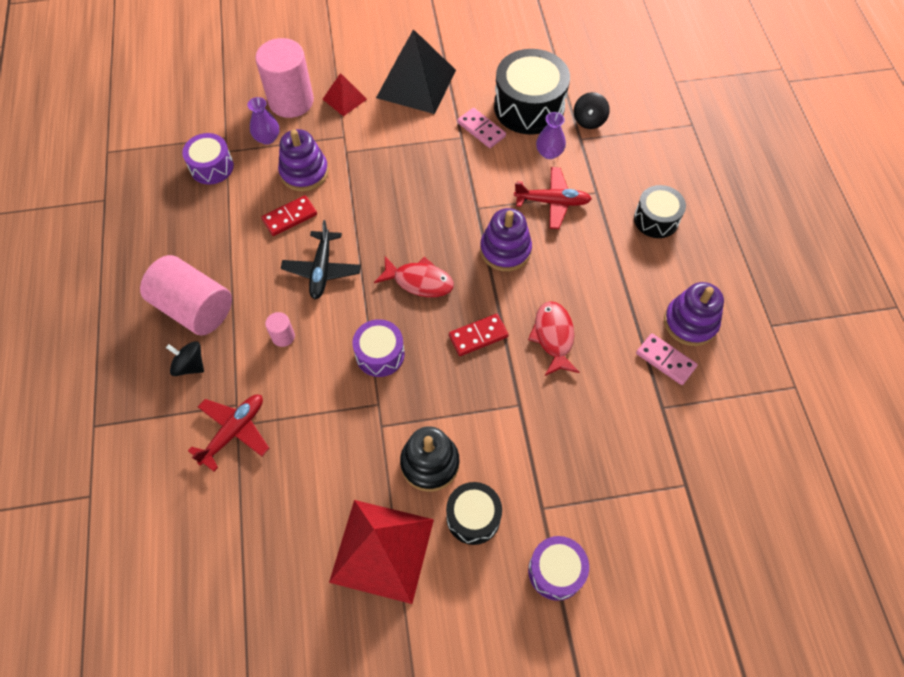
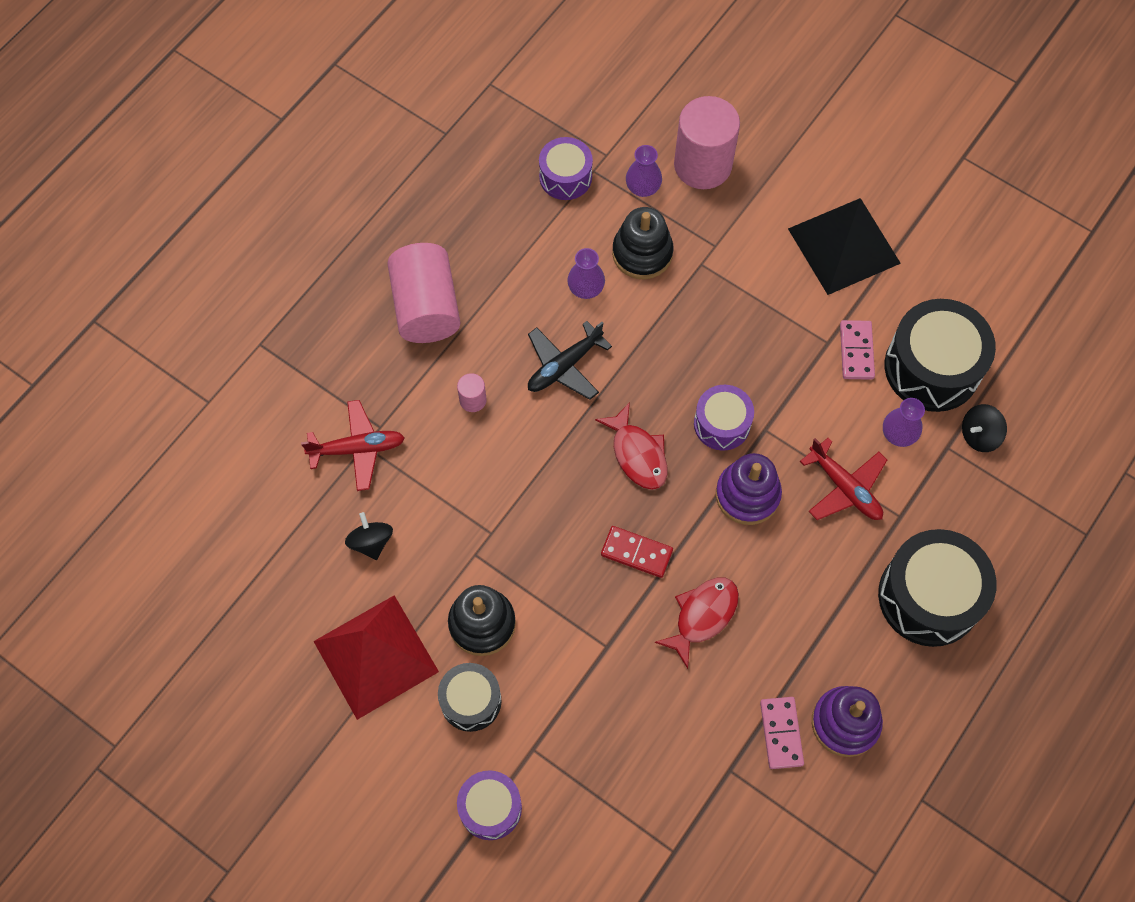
camera: 45 degrees right, 5 degrees up
black spinning top [166,341,204,376] -> black spinning top moved to [345,512,393,560]
red domino [261,195,317,236] -> purple vase [567,248,605,299]
purple stacking toy [278,129,329,191] -> black stacking toy [612,207,674,280]
red pyramid [323,73,367,116] -> none
purple drum [353,319,405,377] -> purple drum moved to [694,385,754,451]
black drum [634,185,686,238] -> black drum [878,529,997,647], size x1.72

